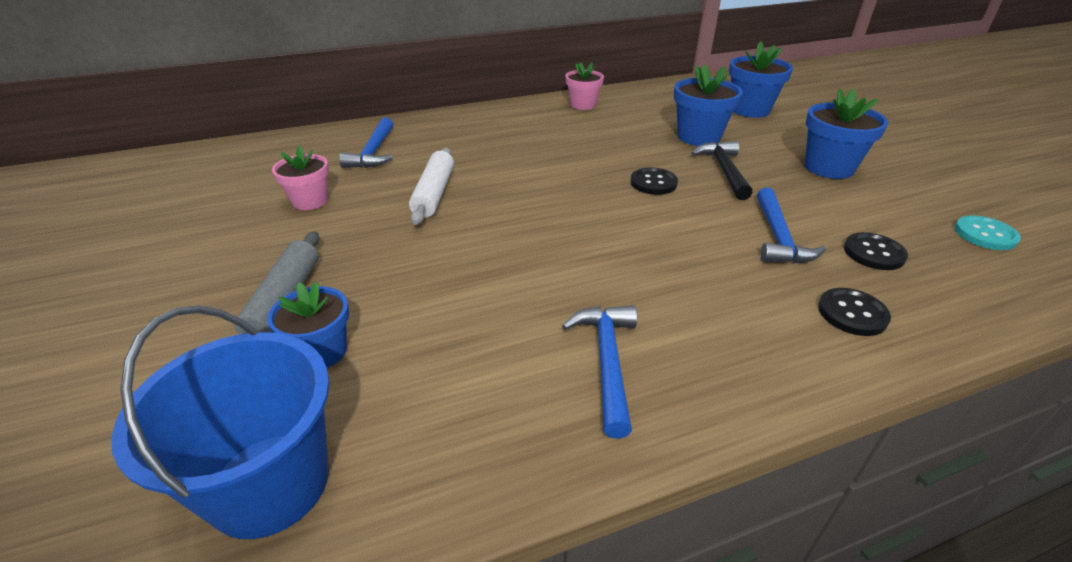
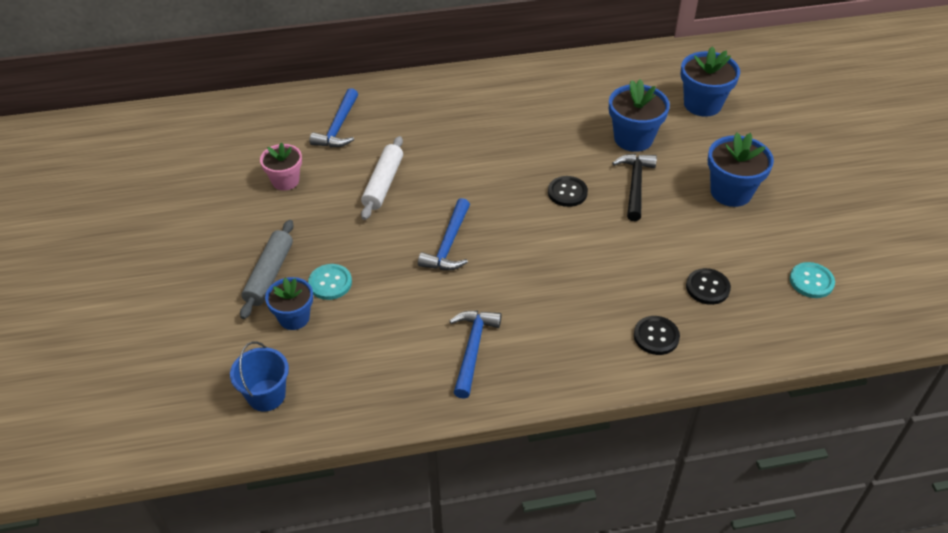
camera: 10 degrees right, 10 degrees up
blue bucket [111,305,330,539] -> blue bucket [230,341,289,412], size x0.61
pink flower pot [565,62,604,110] -> none
blue hammer [757,188,826,263] -> blue hammer moved to [418,198,470,270]
none -> turquoise button [308,264,352,300]

